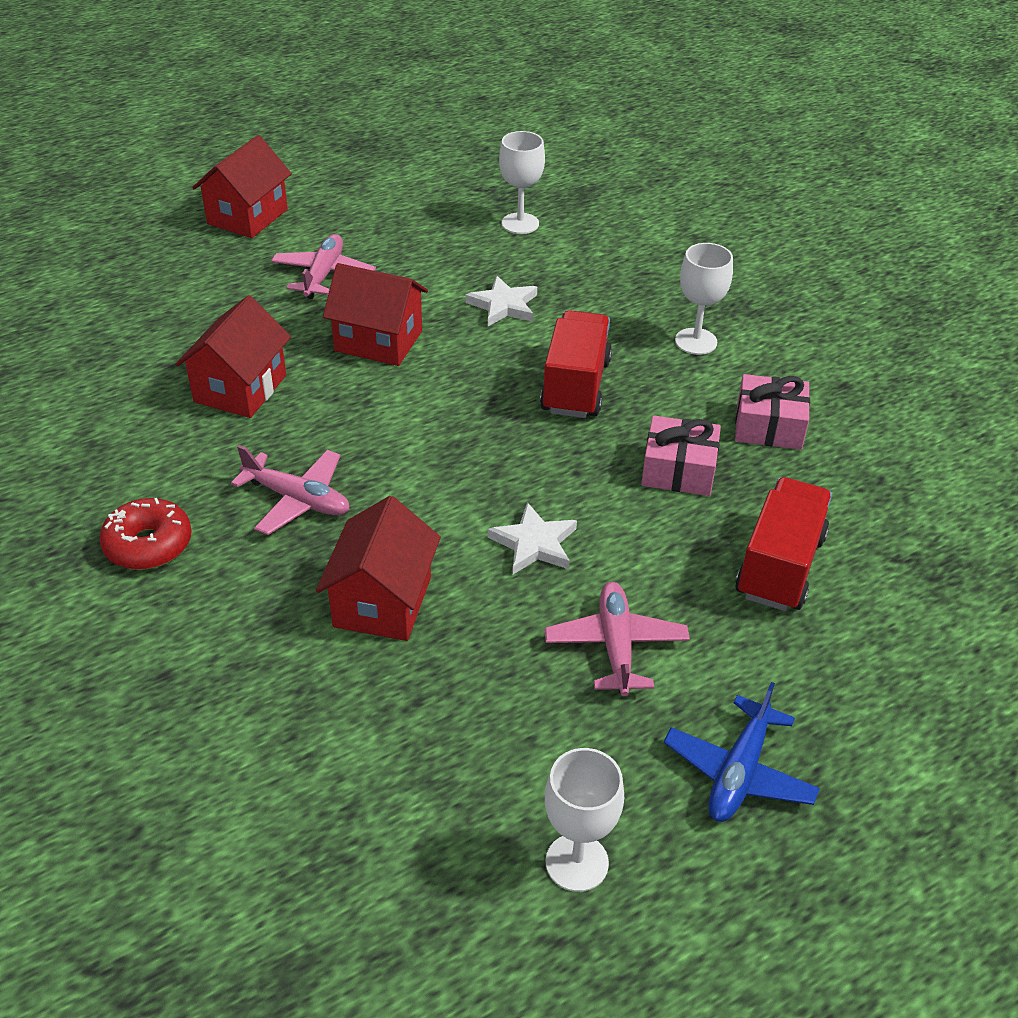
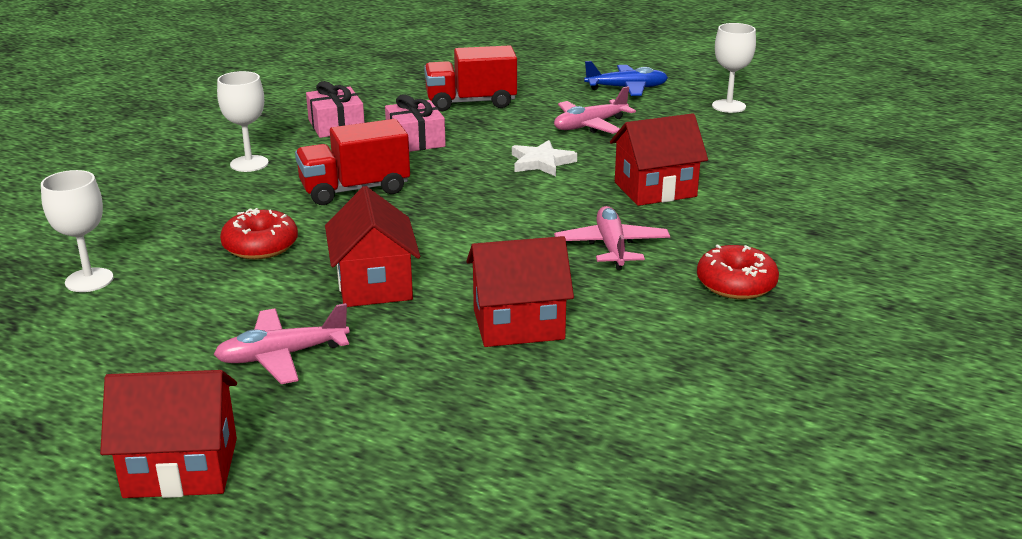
camera: 120 degrees left, 15 degrees down
white star [465,276,537,326] -> red donut [220,208,298,259]

